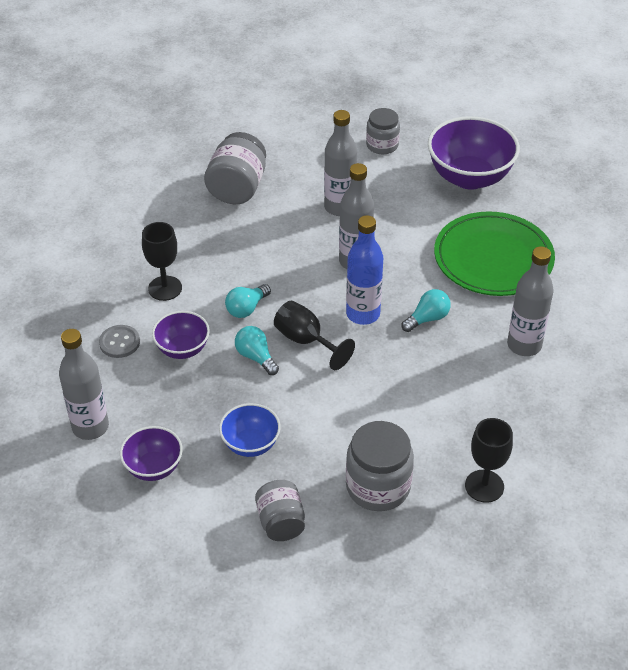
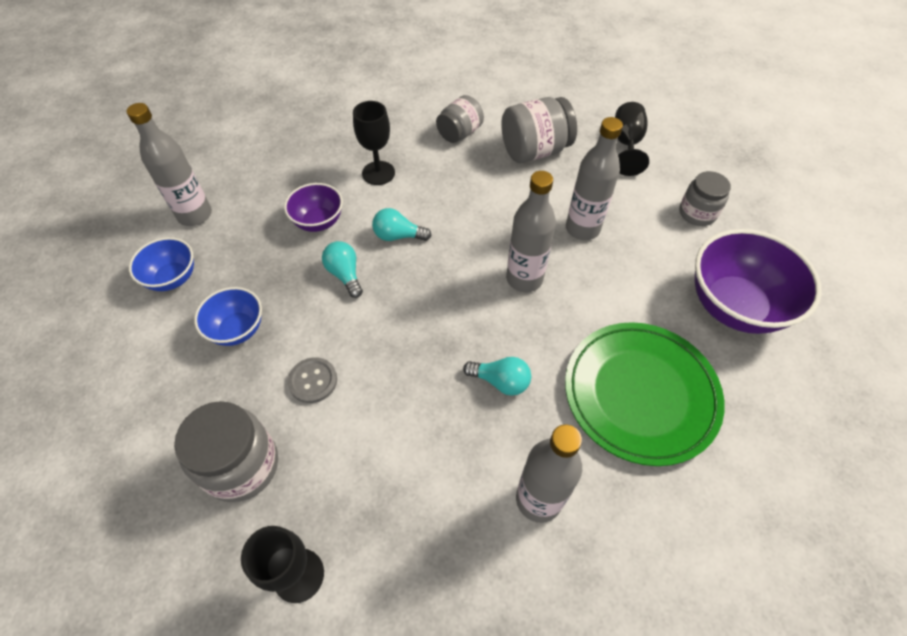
camera: 55 degrees right, 10 degrees up
grey button [99,325,140,358] -> grey button moved to [288,357,337,403]
purple bowl [120,426,183,481] -> blue bowl [129,237,194,291]
turquoise light bulb [235,326,279,375] -> turquoise light bulb turned 45 degrees counterclockwise [322,241,363,298]
grey jar [255,480,305,541] -> grey jar moved to [436,95,484,143]
black goblet [274,301,355,370] -> black goblet moved to [615,102,649,176]
blue bottle [346,215,383,325] -> none

